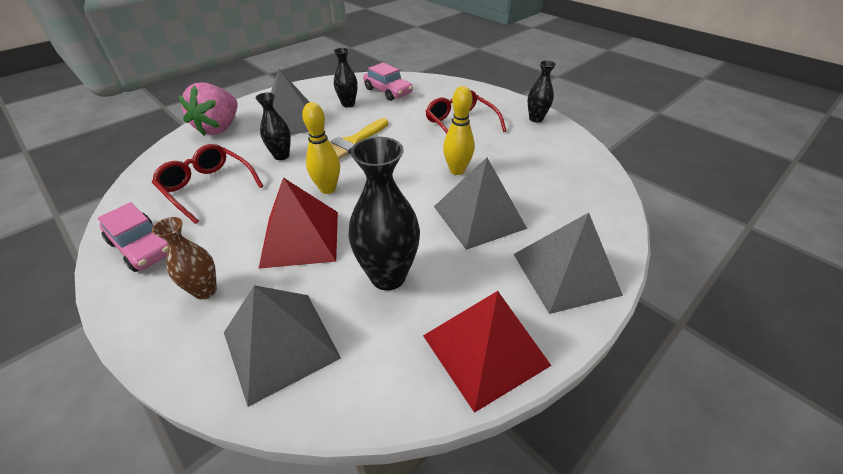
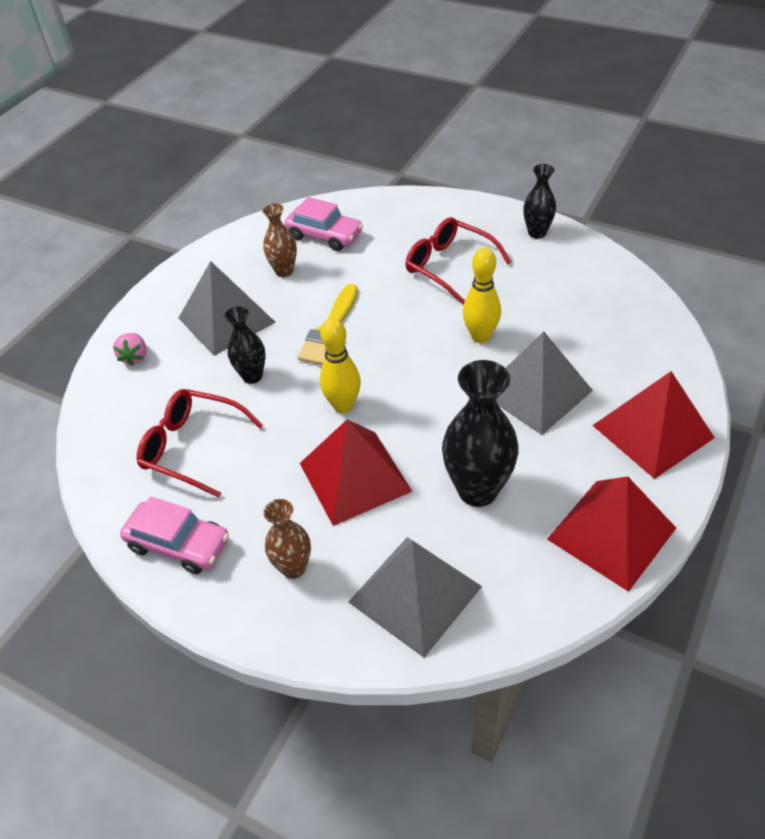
camera: 15 degrees left, 5 degrees up
pink strawberry [179,82,237,136] -> pink strawberry [113,333,147,366], size x0.47
black vase [334,48,358,108] -> brown vase [262,203,297,277]
grey pyramid [513,213,623,314] -> red pyramid [592,371,715,479]

